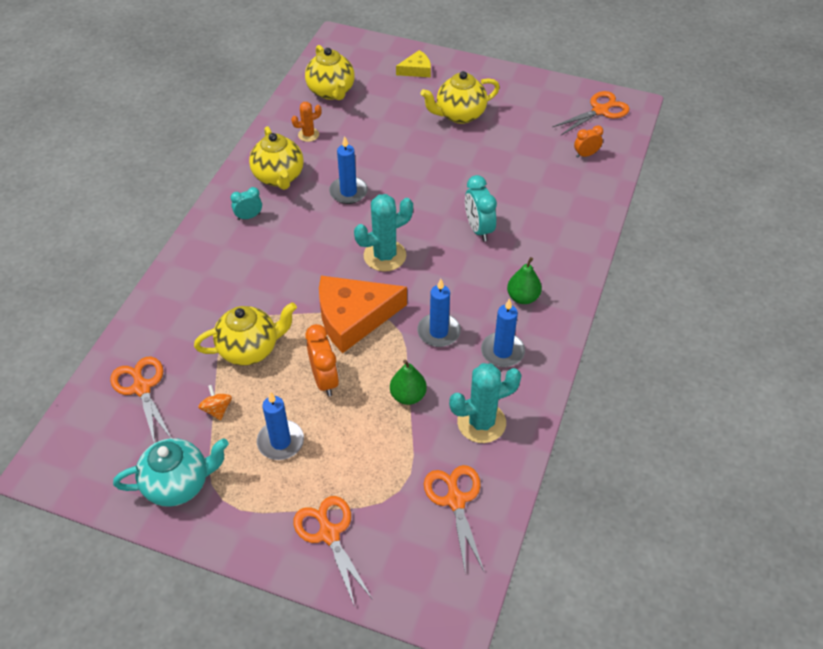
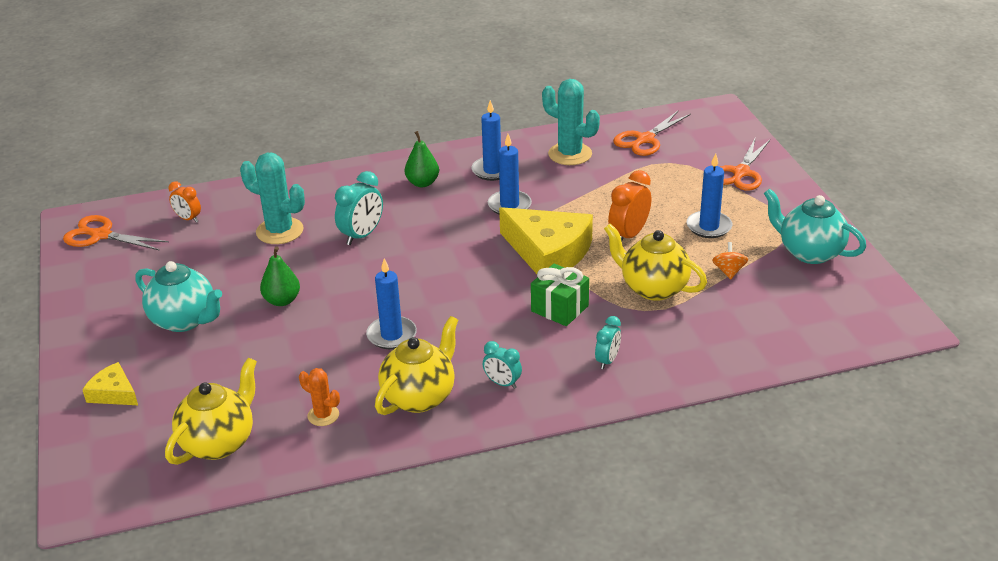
camera: 125 degrees left, 15 degrees down
orange scissors [110,357,171,443] -> none
orange spinning top [198,385,232,420] -> orange spinning top turned 150 degrees clockwise [712,242,748,279]
orange cheese [319,276,407,353] -> yellow cheese [499,207,593,274]
turquoise cactus [354,194,413,272] -> turquoise cactus moved to [240,153,305,244]
green pear [390,359,427,405] -> green pear moved to [260,246,300,306]
yellow teapot [420,71,500,124] -> turquoise teapot [135,261,222,332]
none -> green gift [531,264,589,326]
none -> turquoise clock [595,316,621,369]

